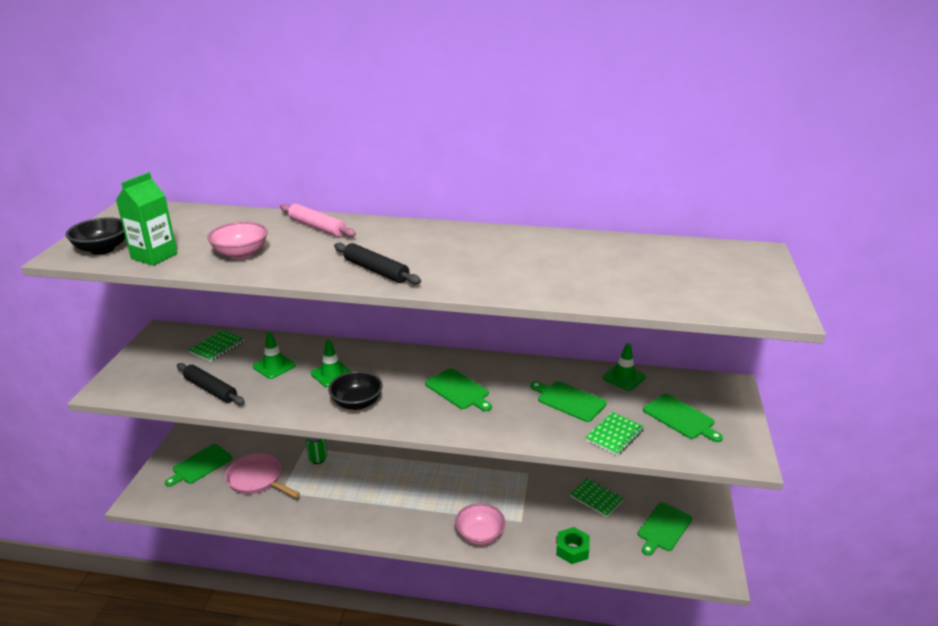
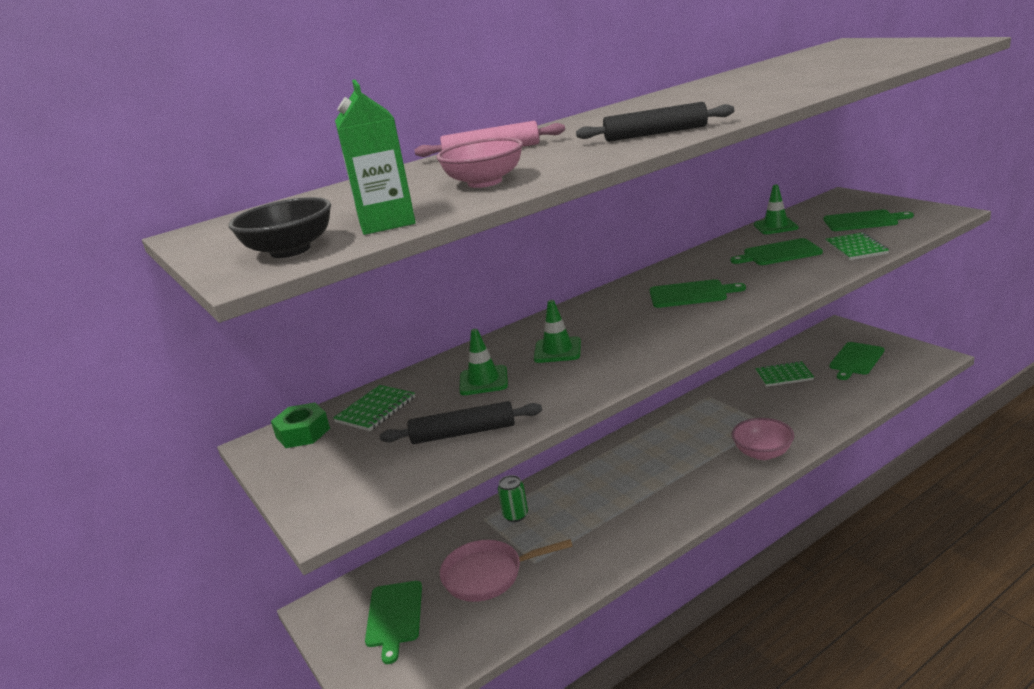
camera: 40 degrees left, 5 degrees down
green notebook [189,330,244,362] -> green notebook turned 45 degrees clockwise [333,385,415,431]
black bowl [328,371,383,410] -> none
green nut [556,527,590,564] -> green nut moved to [271,402,330,448]
green cutting board [638,502,692,556] -> green cutting board turned 45 degrees clockwise [829,342,884,380]

